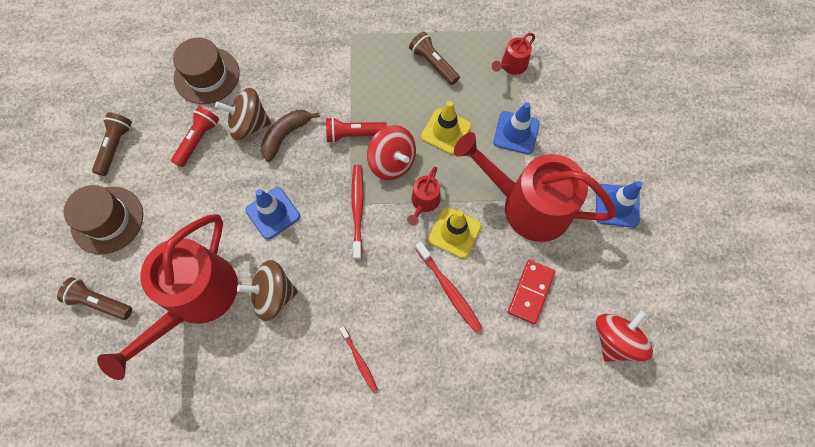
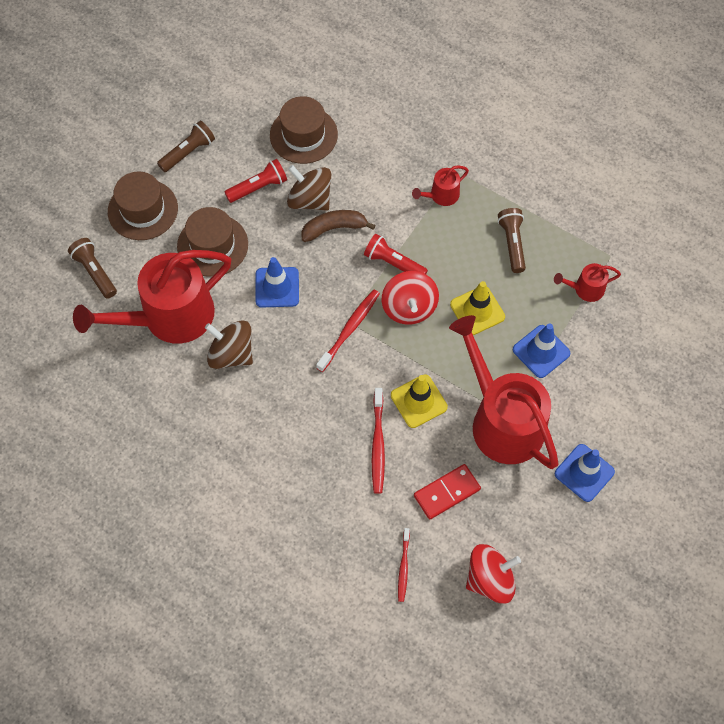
camera: 35 degrees right, 5 degrees down
red toothbrush [340,326,378,392] -> red toothbrush moved to [398,528,410,602]
red watering can [407,167,440,226] -> red watering can moved to [412,165,469,206]
none -> brown hat [177,207,248,277]

